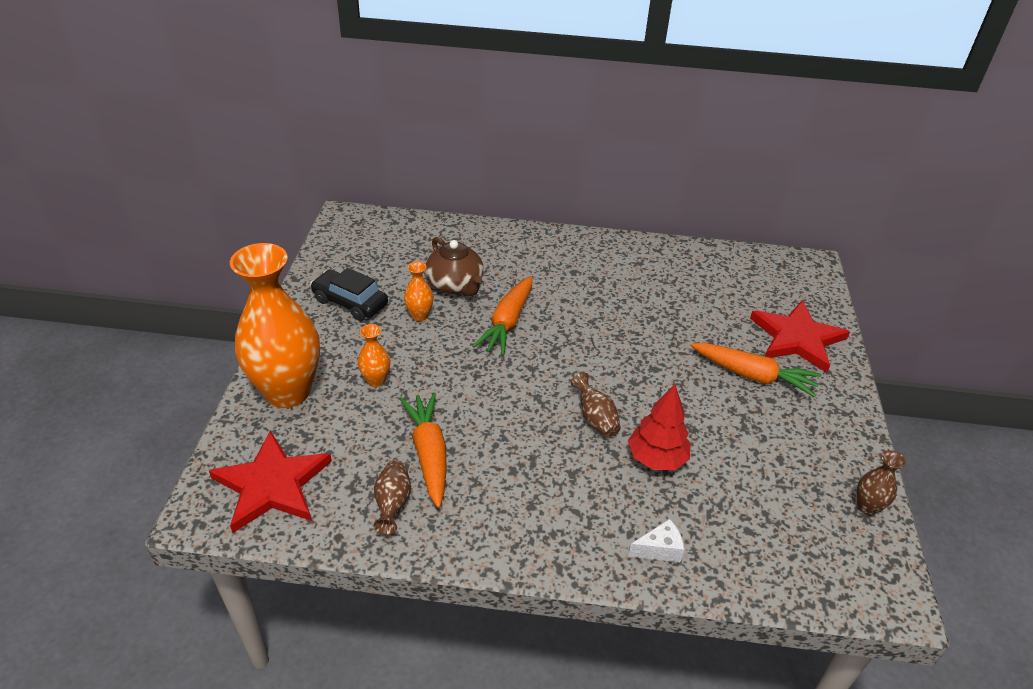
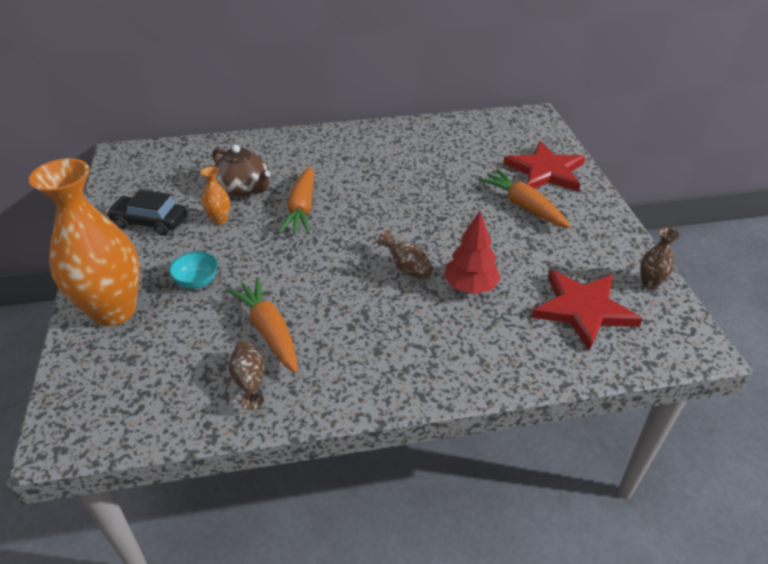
camera: 15 degrees left, 0 degrees up
red star [209,430,332,533] -> red star moved to [531,270,643,351]
orange vase [358,324,390,387] -> turquoise bowl [169,251,218,289]
white cheese [628,519,684,562] -> none
orange carrot [690,343,821,397] -> orange carrot turned 135 degrees counterclockwise [478,169,571,228]

